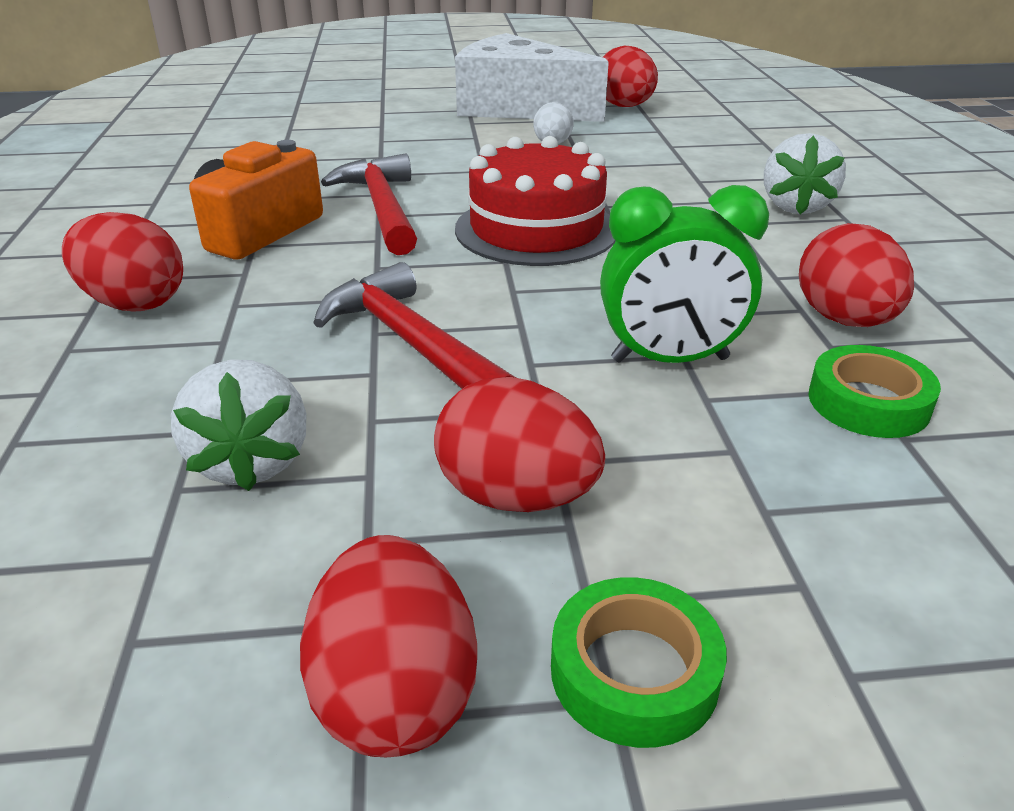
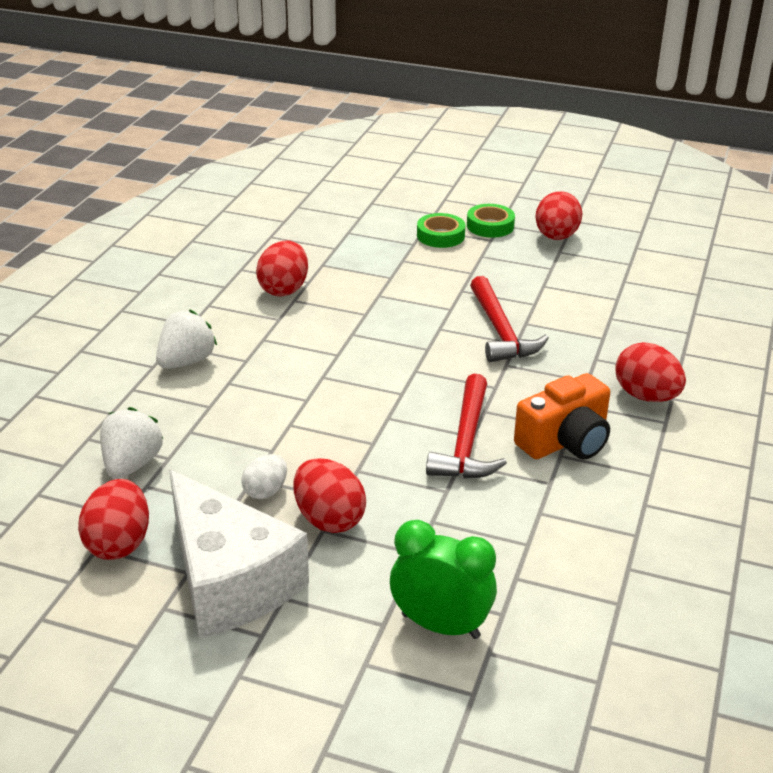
camera: 155 degrees left, 0 degrees up
white strawberry [171,359,306,491] -> white strawberry moved to [100,407,163,479]
red egg [434,377,605,512] -> red egg moved to [293,458,366,533]
red cake [455,136,616,266] -> none
green clock [600,185,769,363] -> green clock moved to [390,520,497,639]
green tape [808,345,941,438] -> green tape moved to [417,213,465,248]

